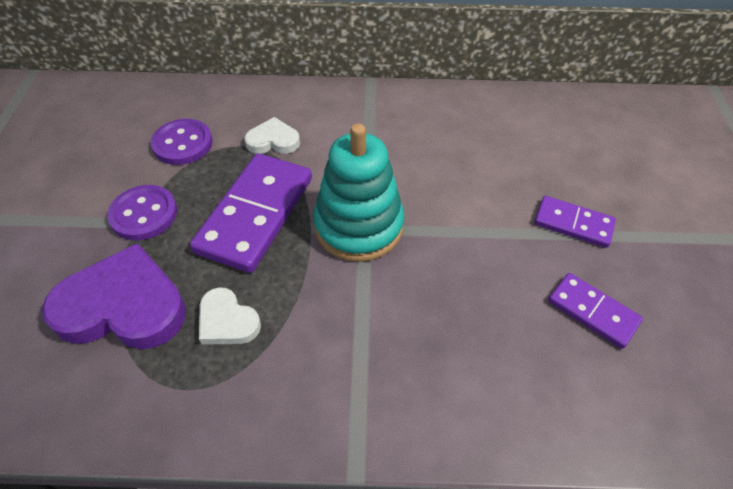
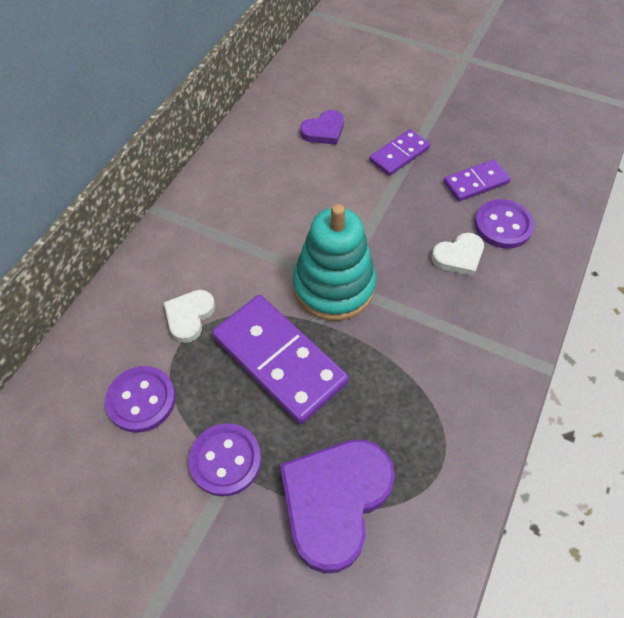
camera: 65 degrees left, 5 degrees up
white heart [199,287,261,345] -> white heart moved to [432,233,484,276]
none -> purple heart [300,110,344,145]
none -> purple button [475,199,534,249]

